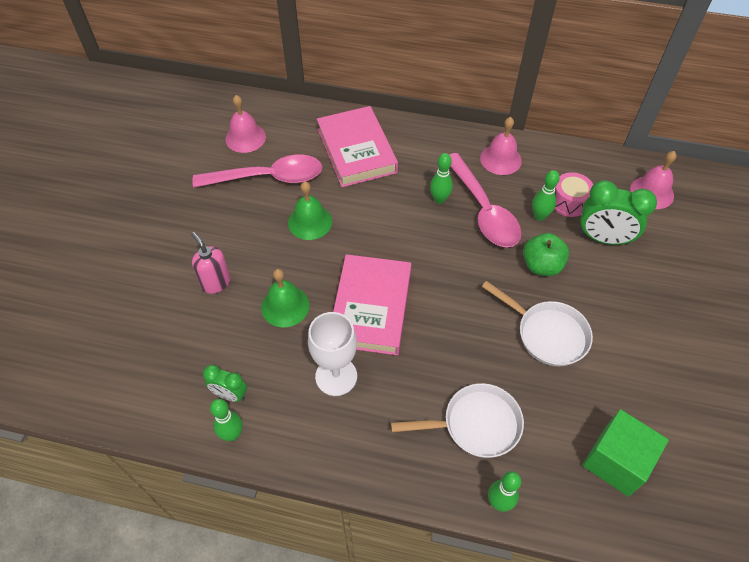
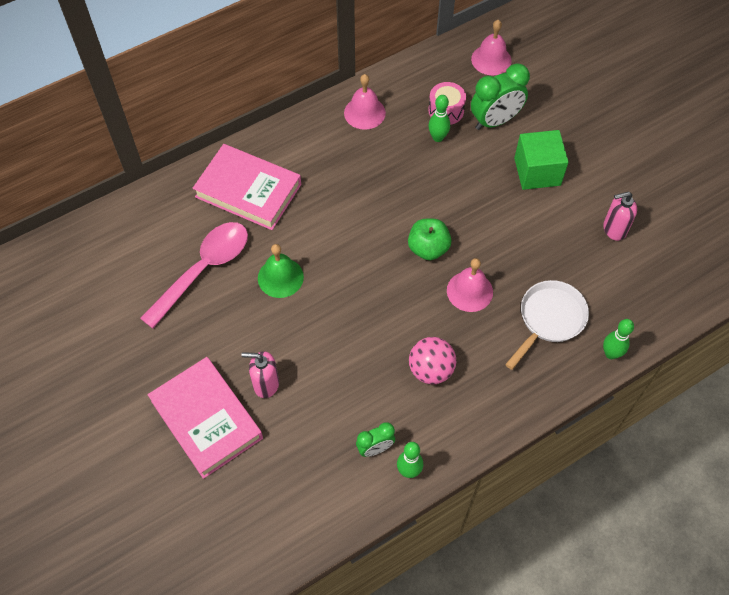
camera: 45 degrees left, 5 degrees up
pink bell [225,95,266,153] -> pink bell moved to [447,258,493,312]
green bell [261,269,310,327] -> none
white goblet [308,312,357,396] -> pink ball [409,337,456,384]
pink book [333,254,411,355] -> pink book moved to [148,357,263,479]
green bowling pin [430,153,453,204] -> none
pink spoon [449,153,521,247] -> none
white pan [482,281,593,366] -> none
green apple [523,233,569,276] -> green apple moved to [408,218,451,260]
green cube [582,409,669,497] -> green cube moved to [514,130,569,190]
none -> pink soap dispenser [603,192,637,241]

